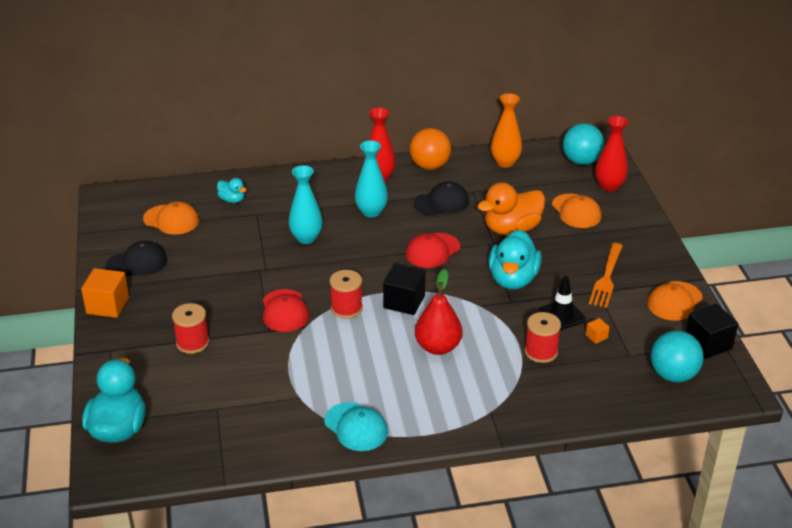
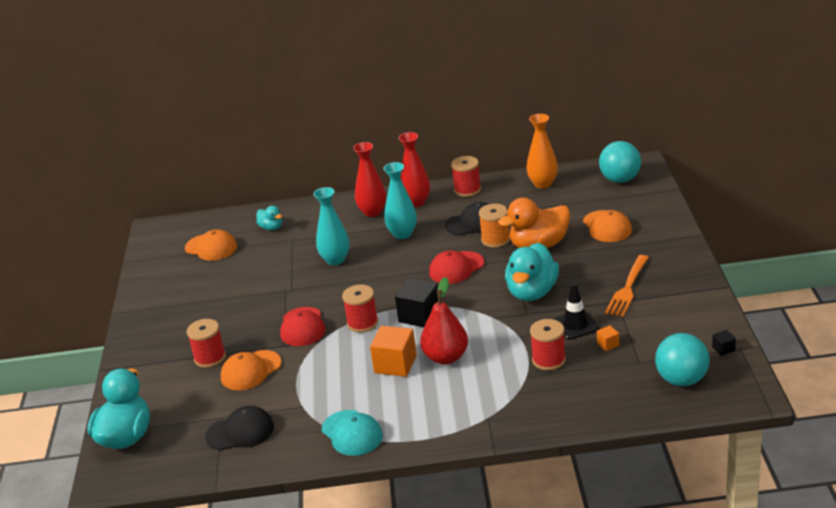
camera: 10 degrees right, 5 degrees down
orange cube [81,268,129,318] -> orange cube moved to [370,326,417,377]
black cap [106,241,167,276] -> black cap moved to [205,406,274,450]
orange ball [410,128,451,170] -> red spool [451,156,481,197]
red vase [595,116,628,191] -> red vase moved to [353,142,386,217]
orange cap [647,281,703,321] -> orange cap moved to [221,350,281,390]
black cube [686,303,738,359] -> black cube [712,330,736,356], size x0.47
none -> orange spool [479,204,510,248]

